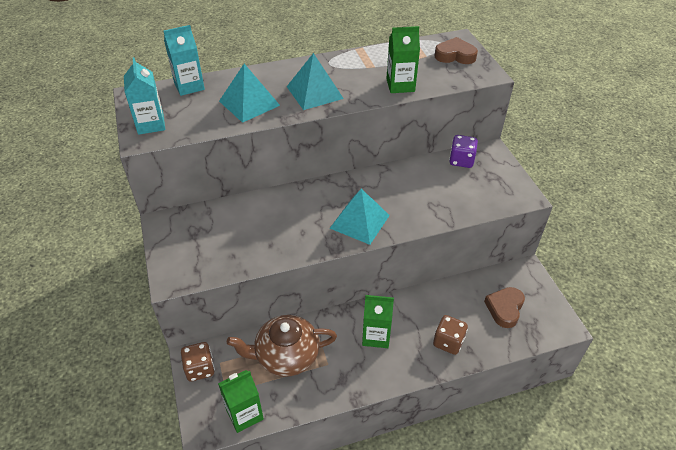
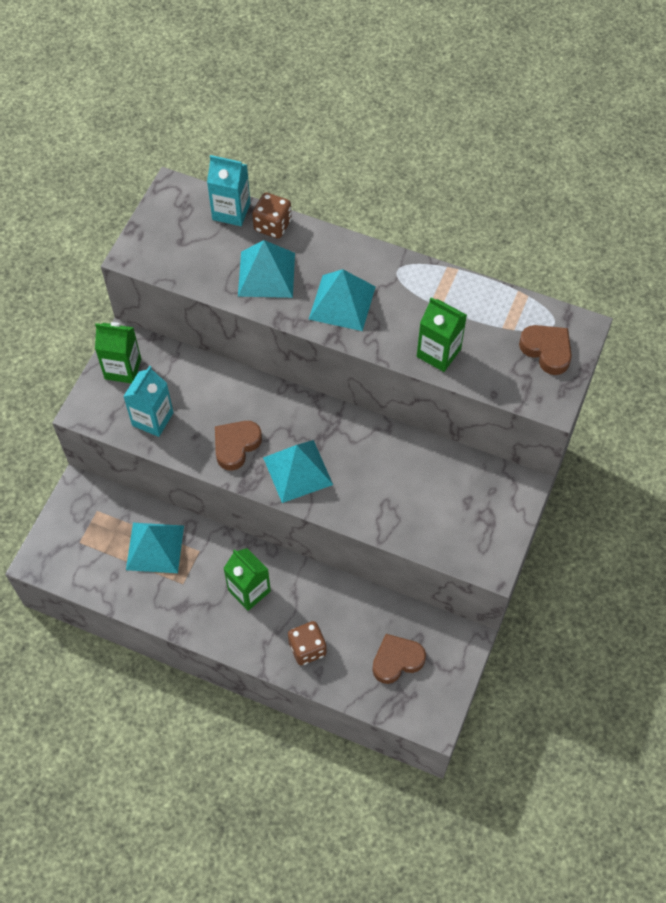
camera: 40 degrees right, 15 degrees up
turquoise carton [124,57,165,135] -> turquoise carton moved to [123,366,174,437]
brown dice [181,342,215,381] -> brown dice moved to [252,193,292,239]
green carton [218,370,264,433] -> green carton moved to [95,322,141,383]
brown teapot [227,315,337,377] -> turquoise pyramid [126,523,184,573]
purple dice [449,135,478,168] -> none
none -> brown heart [215,421,262,471]

